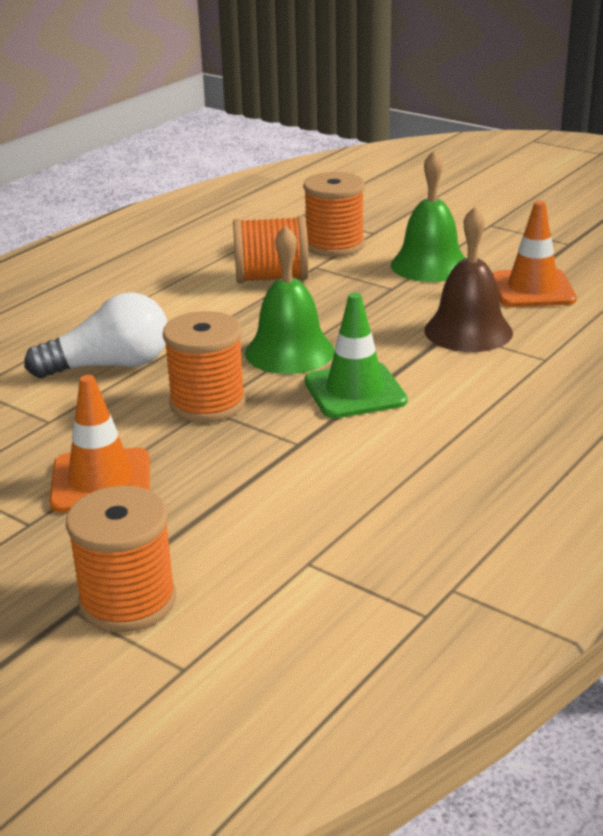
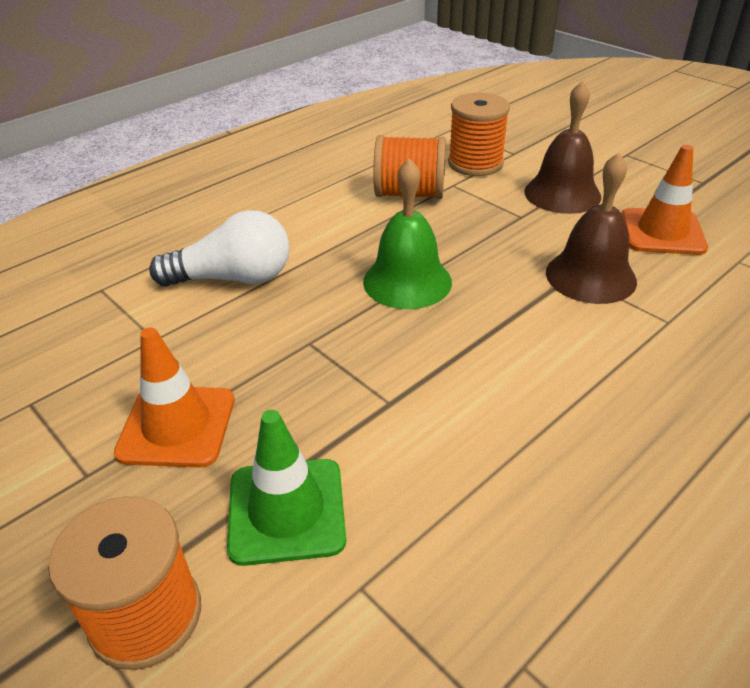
camera: 10 degrees right, 10 degrees up
orange spool [163,311,245,423] -> none
green traffic cone [304,293,408,418] -> green traffic cone moved to [227,410,346,566]
green bell [391,151,465,282] -> brown bell [524,81,601,214]

